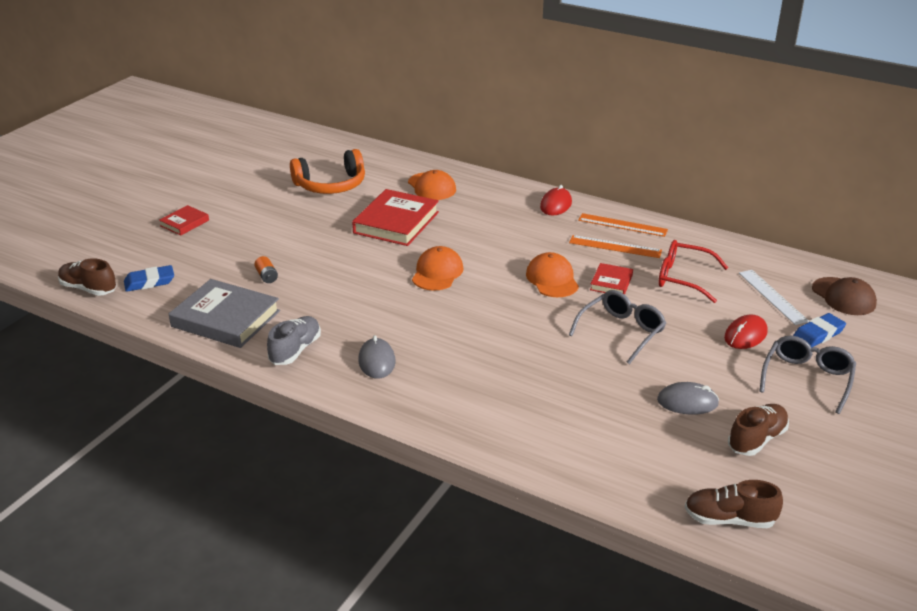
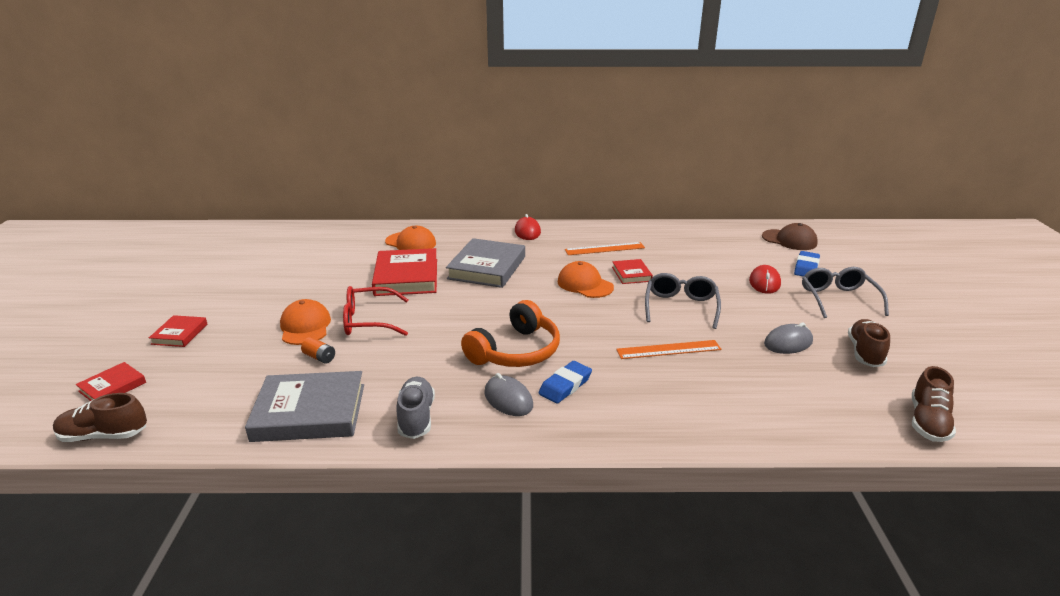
camera: 30 degrees left, 5 degrees down
blue eraser [124,265,174,292] -> blue eraser moved to [539,361,592,404]
orange headphones [290,149,365,194] -> orange headphones moved to [461,300,560,367]
orange cap [412,246,463,291] -> orange cap moved to [280,299,331,345]
orange ruler [578,213,668,237] -> orange ruler moved to [616,340,721,359]
red glasses [658,240,728,303] -> red glasses moved to [343,286,408,336]
brown shoe [685,480,783,528] -> brown shoe turned 45 degrees counterclockwise [912,366,956,442]
white ruler [739,270,809,325] -> none
none -> red book [76,362,146,401]
none -> grey book [446,238,525,288]

